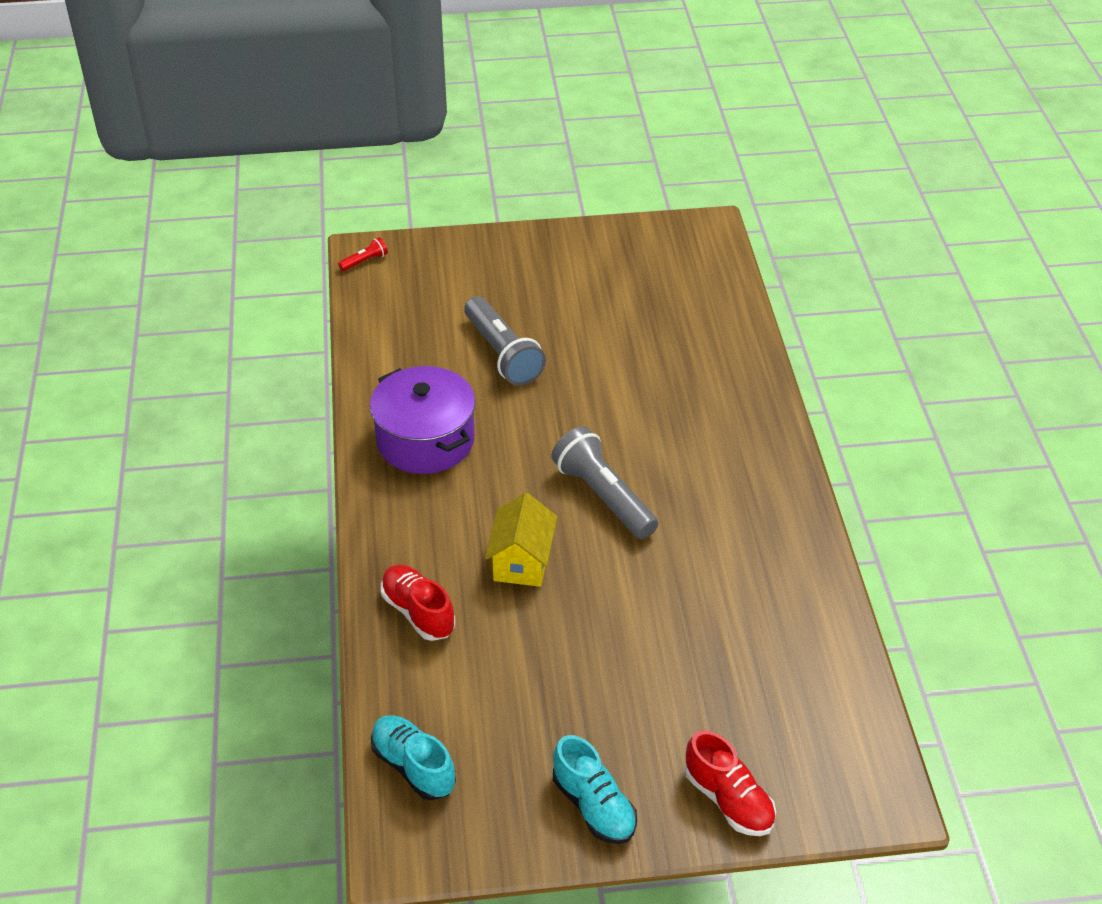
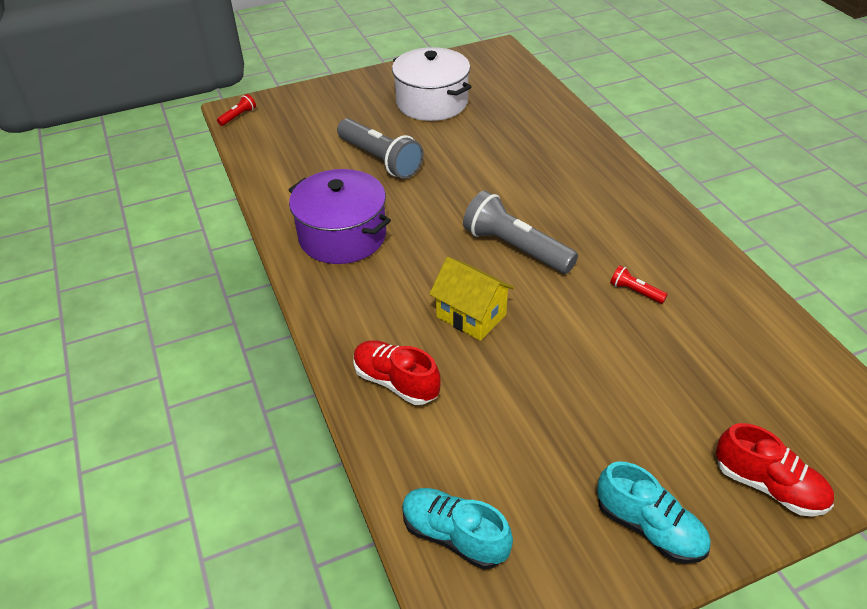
camera: 15 degrees left, 0 degrees up
yellow house [485,493,557,587] -> yellow house turned 45 degrees counterclockwise [429,257,514,341]
none -> white pot [392,47,471,121]
none -> red flashlight [610,265,668,304]

